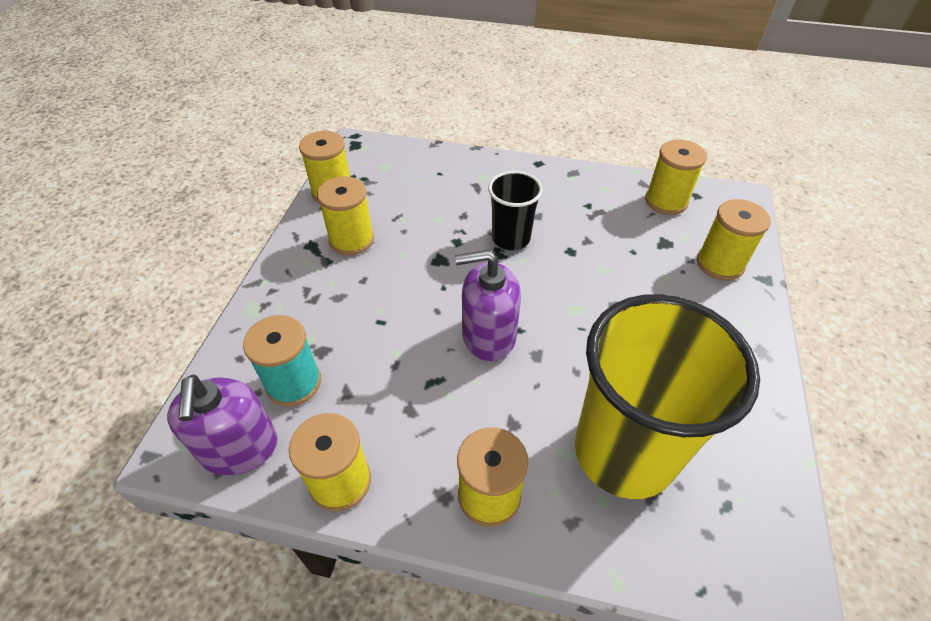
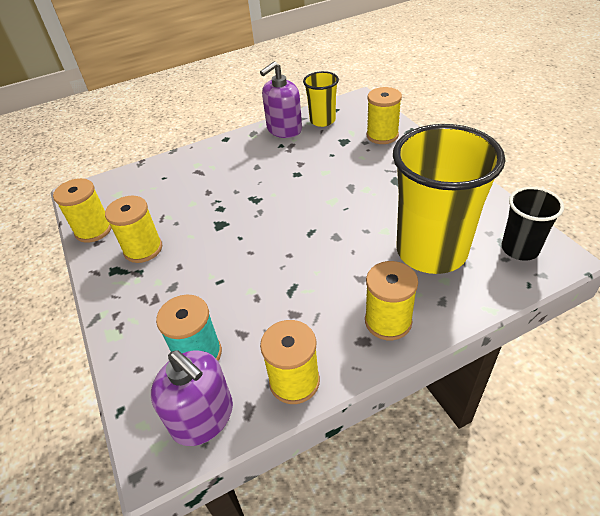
camera: 35 degrees left, 5 degrees down
purple soap dispenser [455,250,521,362] -> purple soap dispenser moved to [260,61,302,138]
black cup [488,171,543,250] -> black cup moved to [501,187,564,261]
yellow spool [645,140,707,215] -> yellow cup [303,71,339,127]

